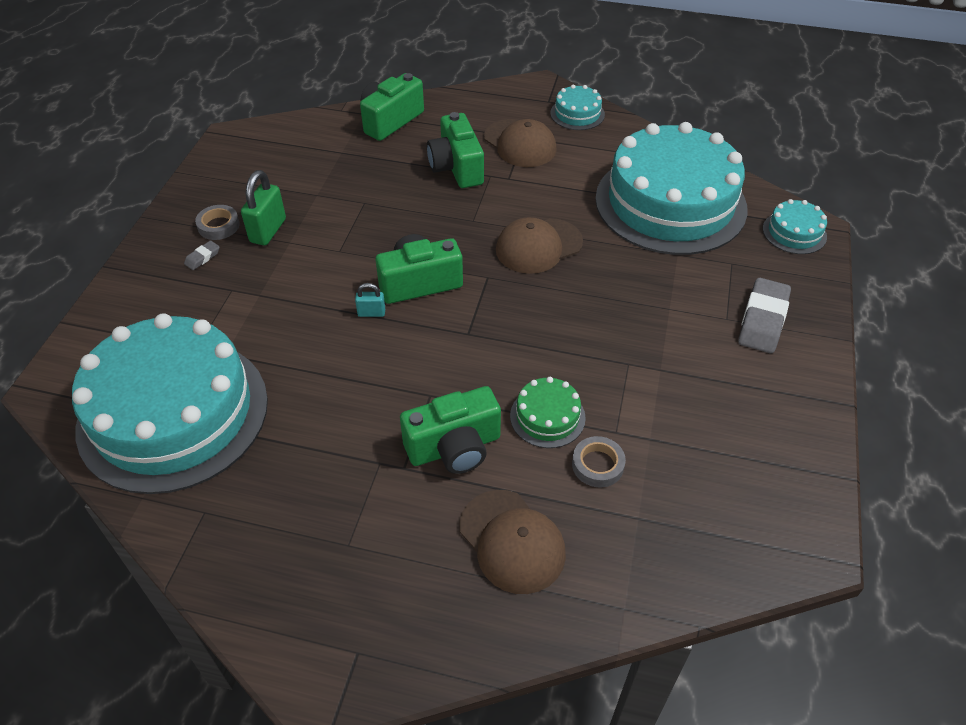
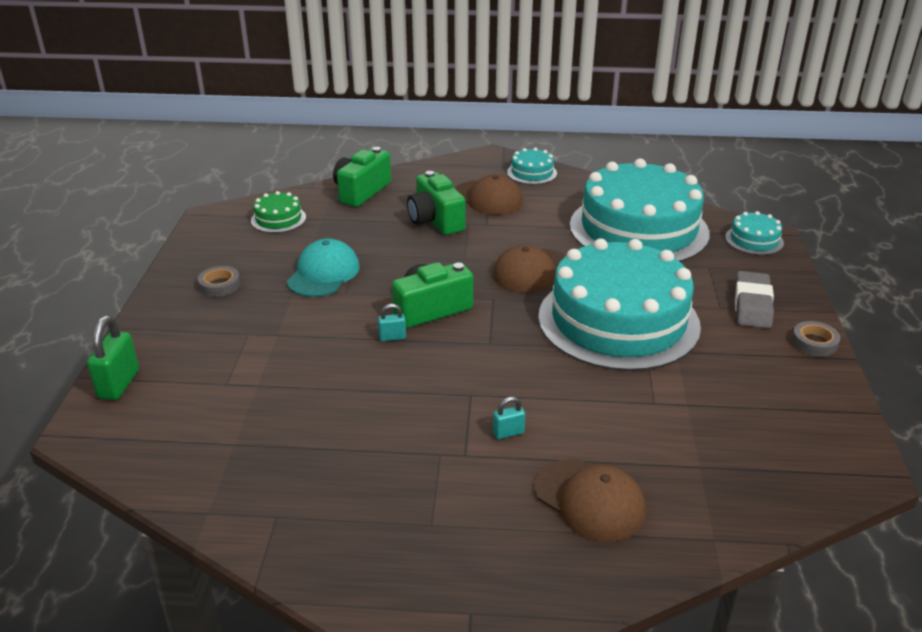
camera: 10 degrees left, 15 degrees down
turquoise cake [72,313,268,494] -> turquoise cake moved to [538,238,701,371]
grey eraser [184,241,220,270] -> none
green padlock [241,170,286,245] -> green padlock moved to [87,316,139,400]
green camera [400,386,501,474] -> turquoise padlock [493,397,525,439]
green cake [510,377,586,448] -> green cake moved to [251,191,306,233]
grey tape [572,436,626,487] -> grey tape moved to [792,321,840,356]
none -> turquoise cap [287,239,360,297]

